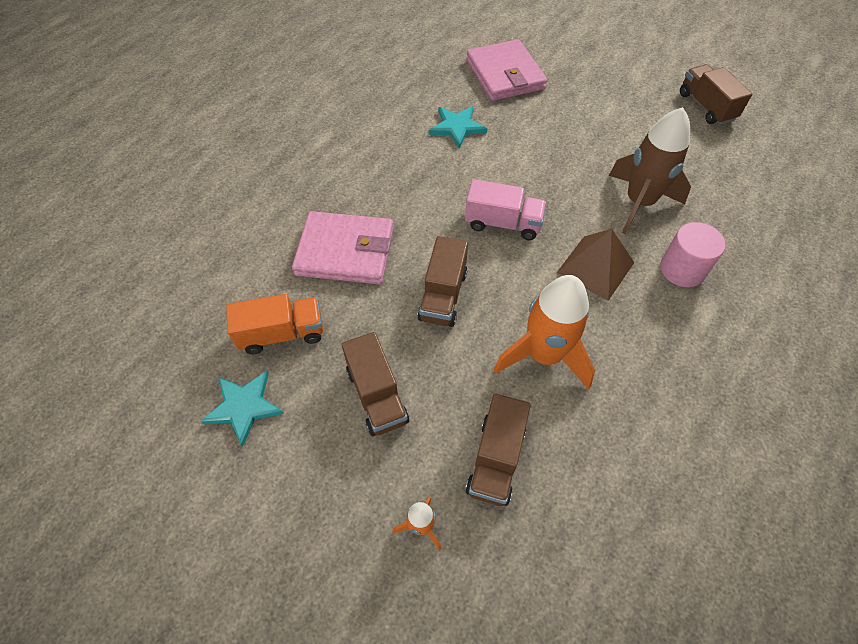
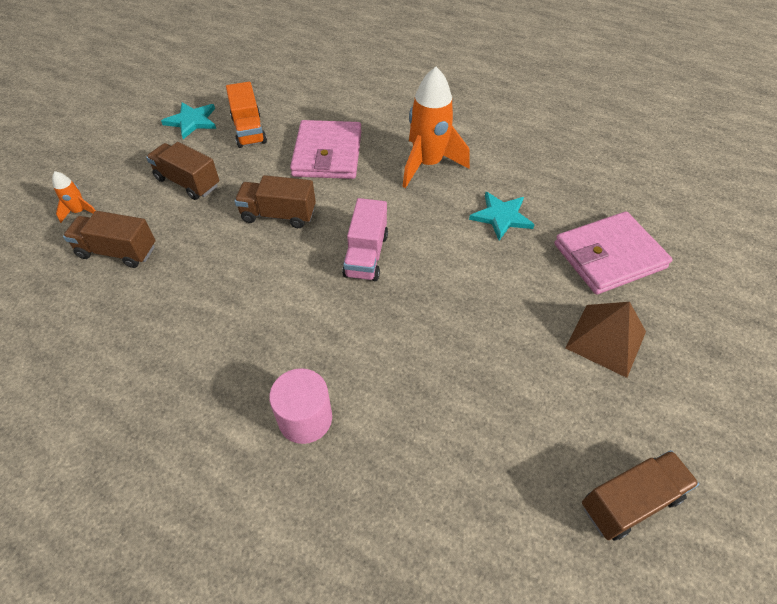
camera: 85 degrees right, 5 degrees down
brown truck [342,332,409,436] -> brown truck turned 60 degrees clockwise [146,142,219,200]
orange rocket [494,275,595,389] -> orange rocket moved to [402,67,470,188]
brown pyramid [557,229,634,301] -> brown pyramid moved to [566,302,646,378]
brown rocket [609,107,691,234] -> none

